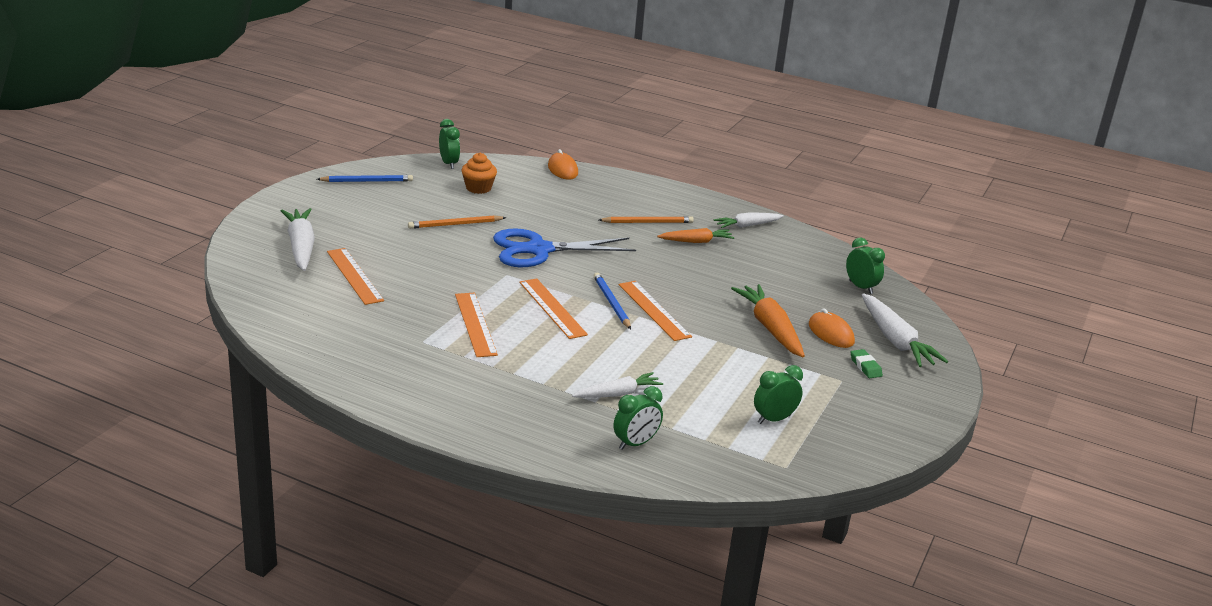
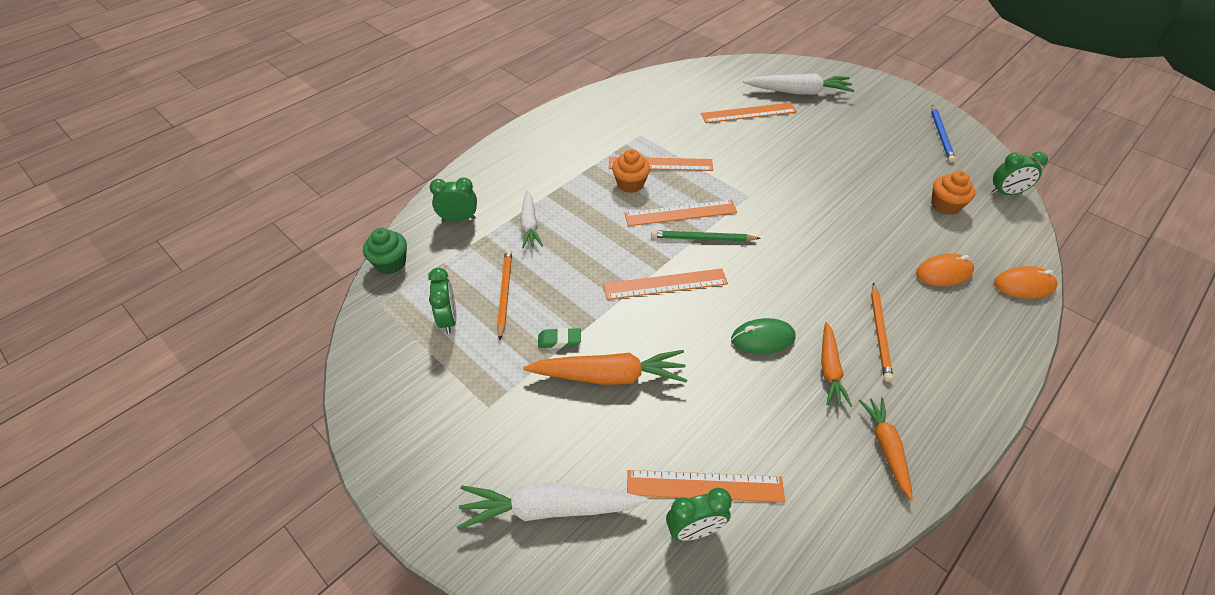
camera: 110 degrees right, 20 degrees up
orange pencil [408,215,506,229] -> orange pencil moved to [497,249,512,340]
blue scissors [493,229,636,267] -> none
blue pencil [594,273,631,329] -> none
green clock [613,386,663,450] -> green clock turned 105 degrees clockwise [430,177,477,222]
white carrot [714,212,784,228] -> orange carrot [859,397,913,500]
orange mouse [809,308,855,348] -> orange mouse moved to [916,253,974,286]
green eraser [851,349,883,378] -> green eraser moved to [538,328,581,348]
none -> green cupcake [363,228,407,274]
none -> orange cupcake [612,149,650,193]
none -> orange ruler [627,470,785,502]
none -> green pencil [651,230,761,241]
none -> green mouse [731,318,796,354]

